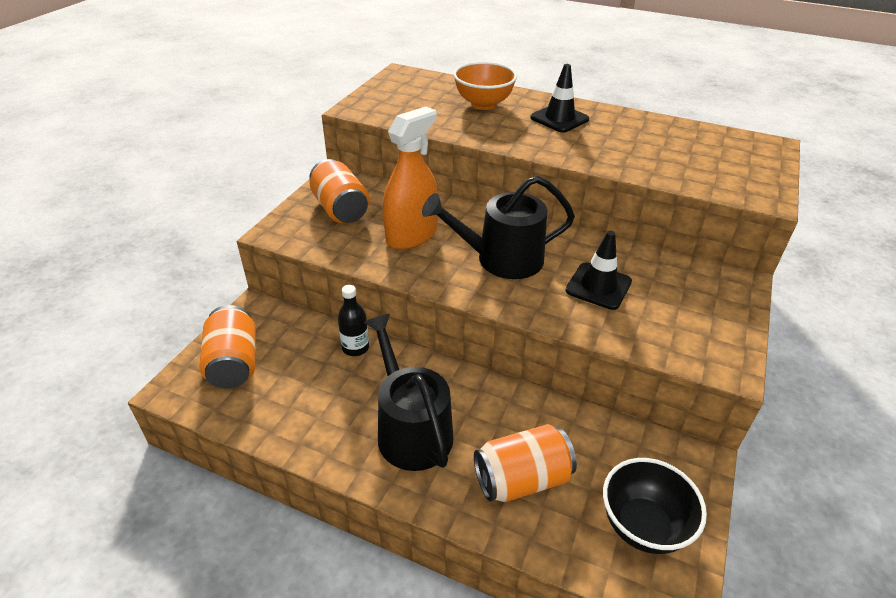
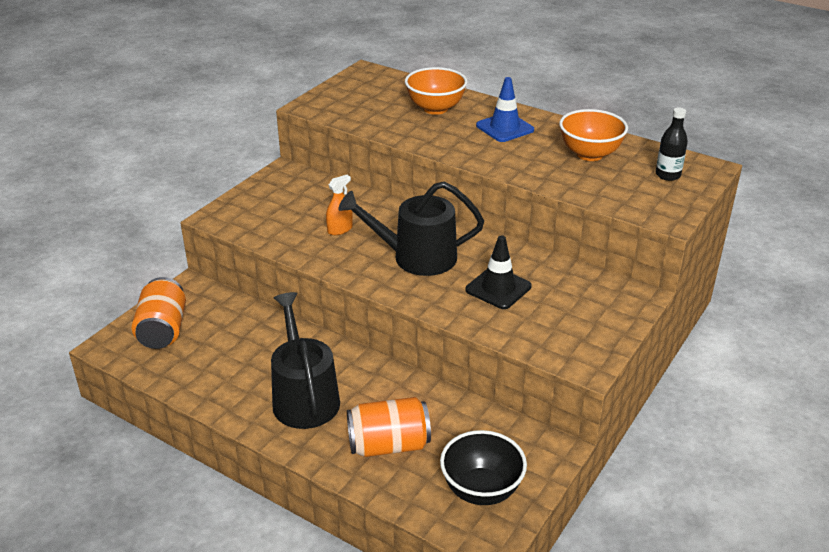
camera: 10 degrees right, 5 degrees down
orange can [309,159,369,223] -> none
black bottle [338,285,369,356] -> black bottle moved to [656,107,688,181]
orange spray bottle [383,107,438,250] -> orange spray bottle [326,175,353,235], size x0.49
black traffic cone [530,64,589,133] -> blue traffic cone [476,77,534,142]
none -> orange bowl [559,109,628,161]

